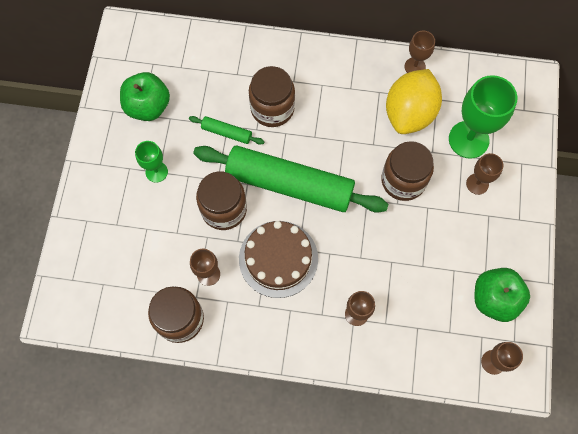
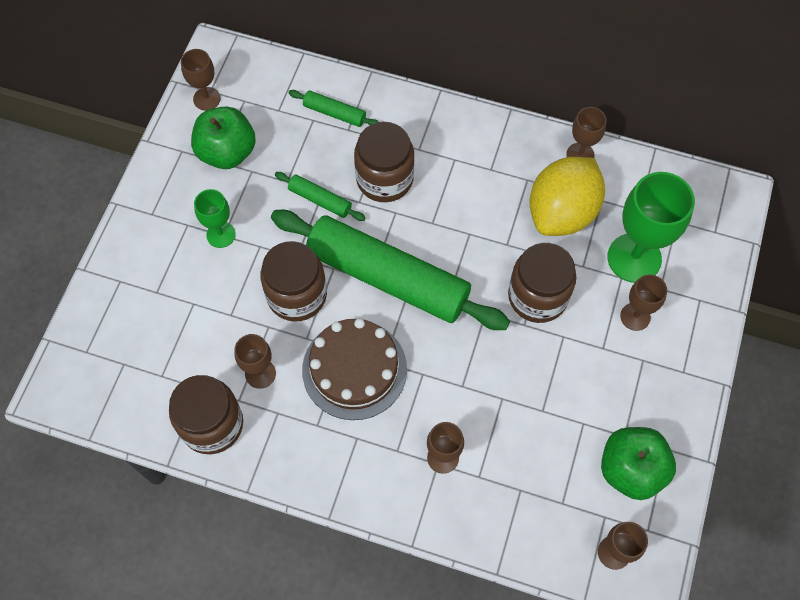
camera: 10 degrees right, 5 degrees down
none -> brown goblet [181,49,221,111]
none -> green rolling pin [289,90,379,127]

